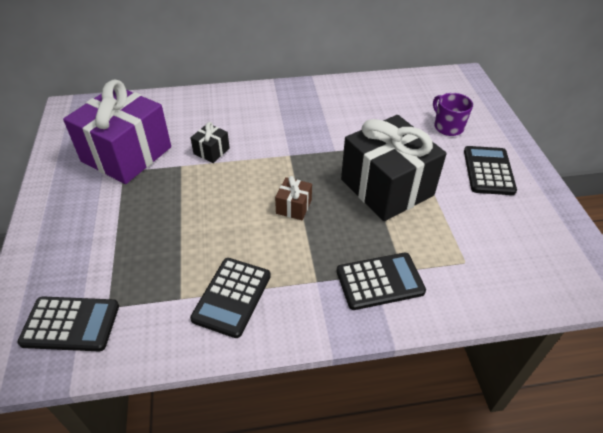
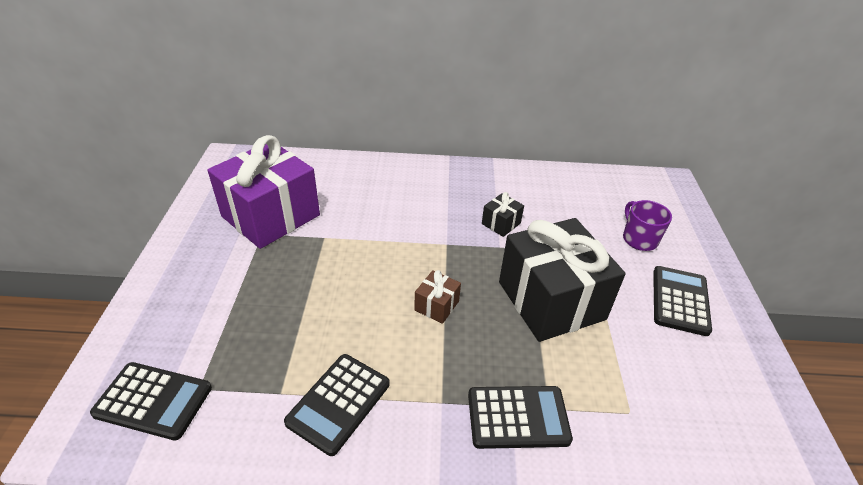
camera: 10 degrees right, 5 degrees down
black gift [190,122,230,163] -> black gift moved to [482,192,524,237]

